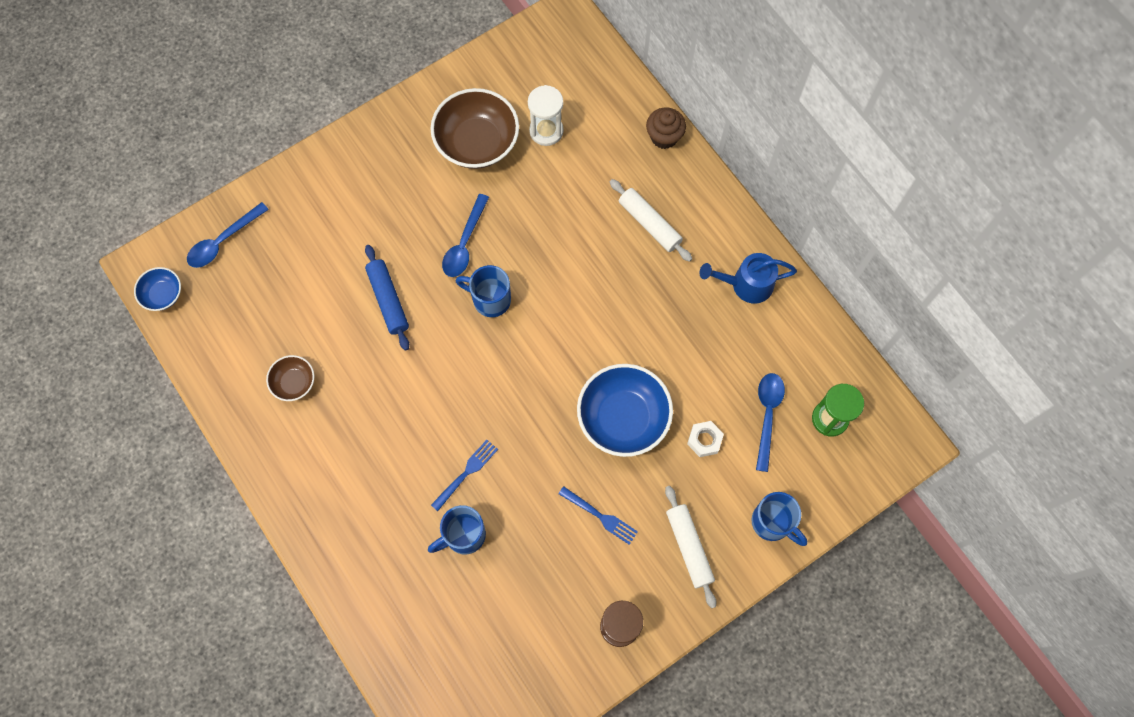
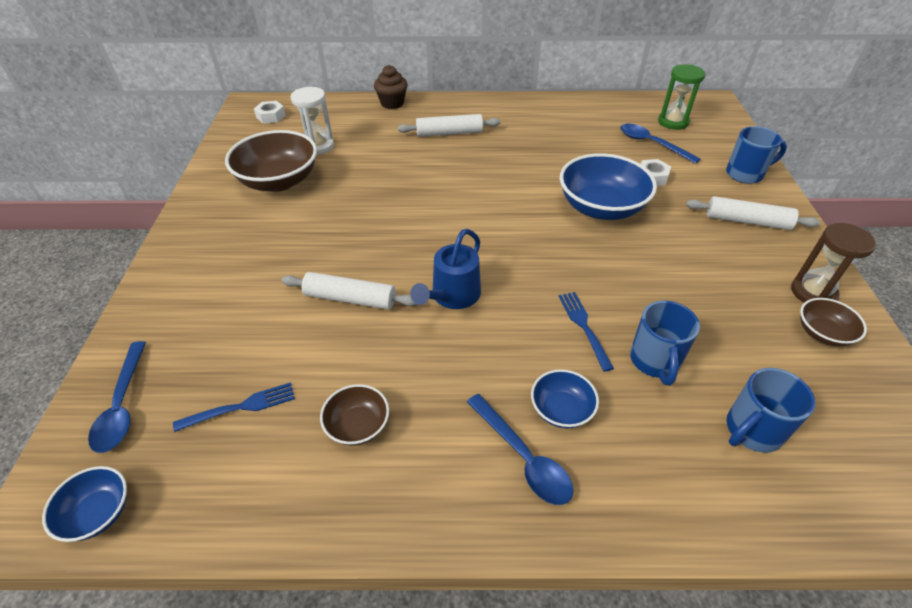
camera: 55 degrees left, 25 degrees down
blue rolling pin [365,245,409,350] -> white rolling pin [281,272,417,310]
blue spoon [442,194,489,277] -> blue spoon moved to [467,394,573,505]
blue mug [456,265,511,317] -> blue mug moved to [726,368,815,453]
blue fork [559,486,638,545] -> blue fork moved to [173,382,295,432]
blue watering can [699,253,797,303] -> blue watering can moved to [410,229,481,309]
none -> white nut [254,101,286,124]
none -> blue bowl [531,369,599,429]
none -> brown bowl [800,298,867,346]

